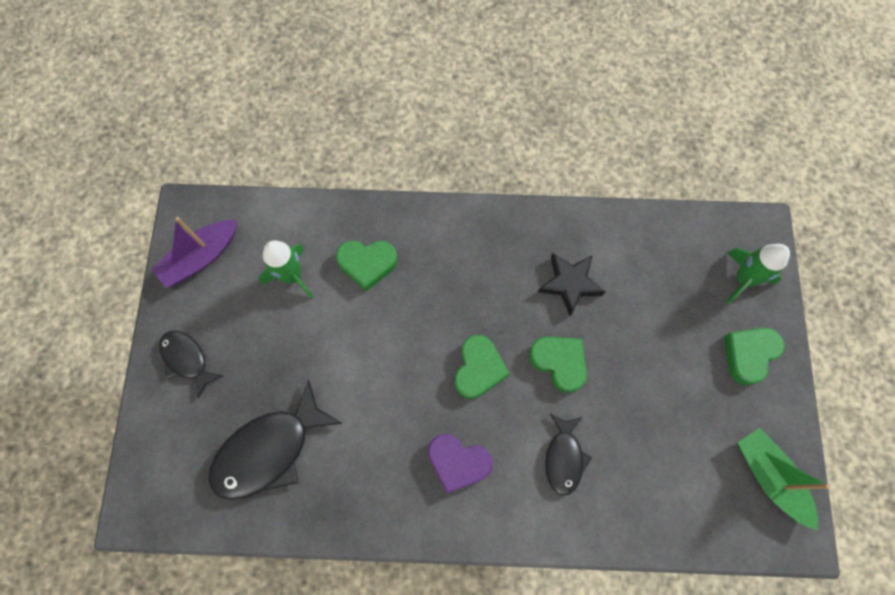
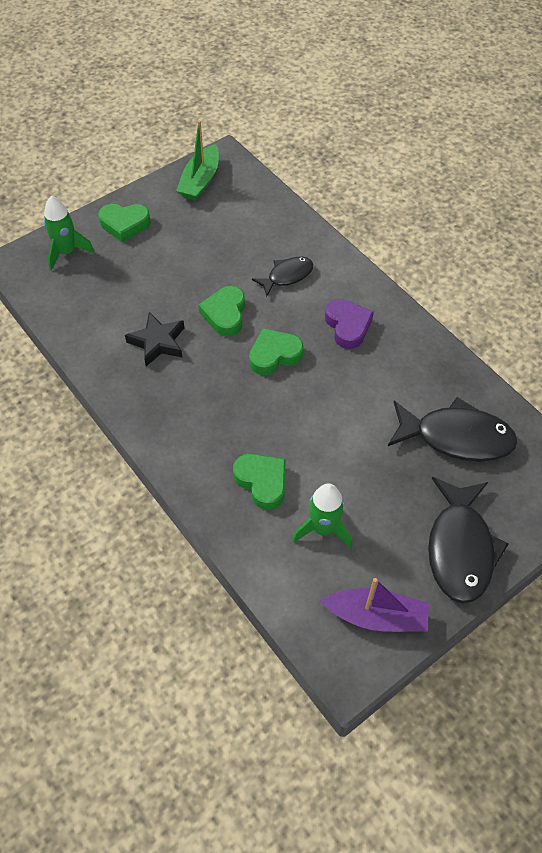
camera: 130 degrees left, 15 degrees down
black fish [159,330,223,399] -> black fish [428,477,509,603], size x1.74

